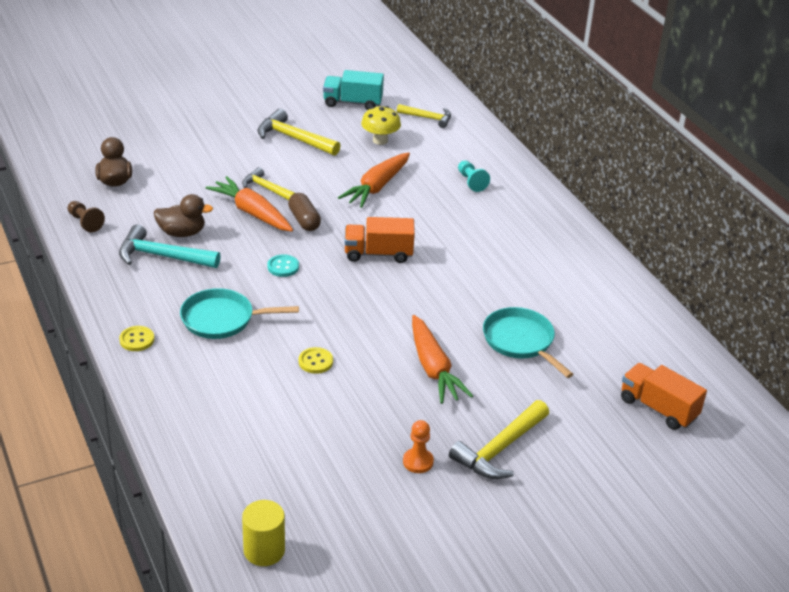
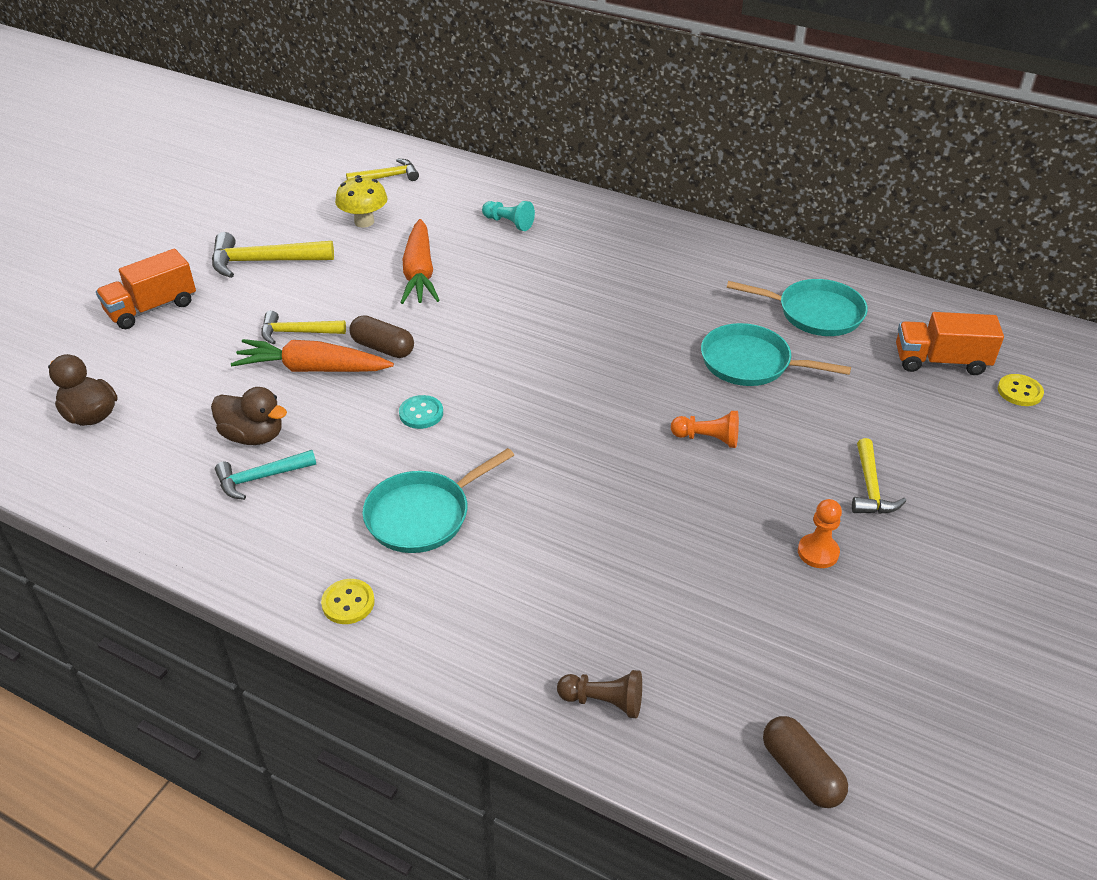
camera: 35 degrees left, 5 degrees up
brown pawn [68,201,105,232] -> brown pawn moved to [557,670,642,718]
turquoise hammer [119,225,221,268] -> turquoise hammer [215,450,317,500], size x0.64
brown duck [154,194,213,237] -> brown duck turned 60 degrees clockwise [211,387,287,445]
yellow cylinder [242,500,285,566] -> brown capsule [763,716,848,808]
yellow button [299,347,333,374] -> yellow button moved to [998,374,1044,406]
turquoise truck [323,70,384,110] -> none
orange truck [344,217,415,263] -> orange truck moved to [96,249,196,329]
orange carrot [412,315,473,404] -> orange pawn [671,411,739,448]
yellow hammer [449,400,549,479] -> yellow hammer [852,438,906,514], size x0.64
none -> turquoise pan [727,279,868,336]

